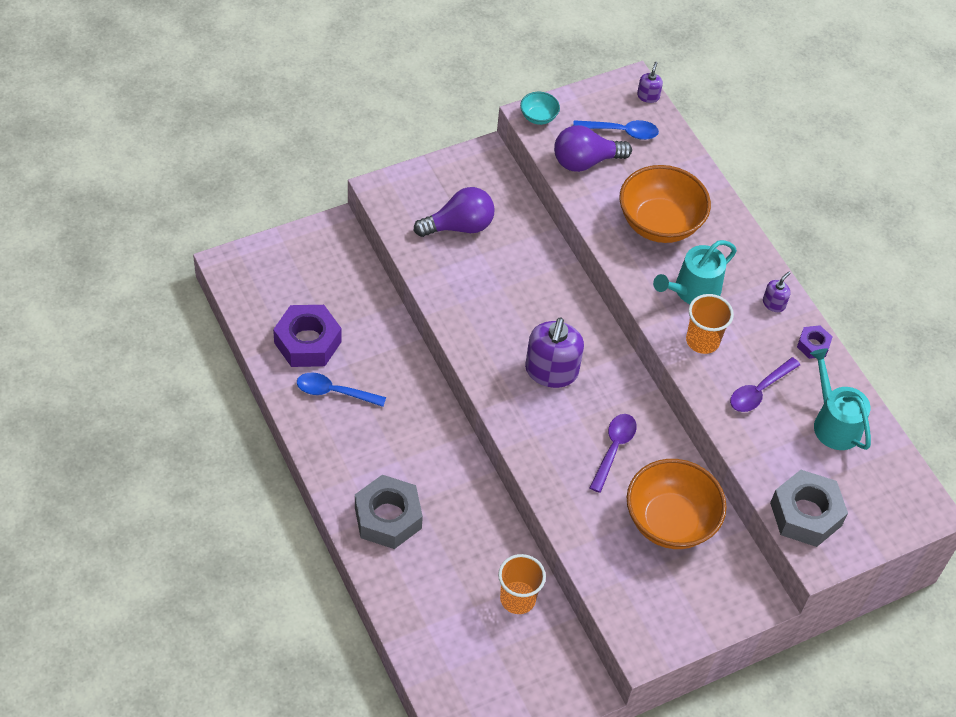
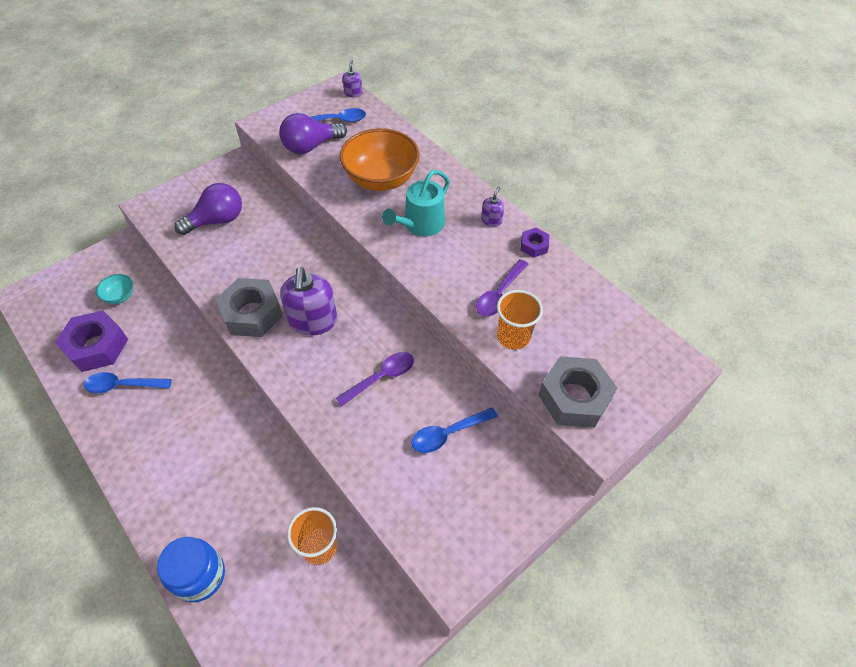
camera: 10 degrees left, 0 degrees up
grey nut [355,475,423,549] -> grey nut moved to [216,278,283,337]
turquoise bowl [520,92,560,125] -> turquoise bowl moved to [96,274,133,304]
purple spoon [589,414,637,493] -> purple spoon turned 45 degrees clockwise [335,352,414,407]
orange bowl [627,459,727,549] -> blue spoon [412,408,498,453]
orange cup [686,294,734,354] -> orange cup moved to [497,290,543,350]
turquoise watering can [810,348,871,450] -> none
none -> blue jar [157,537,225,602]

